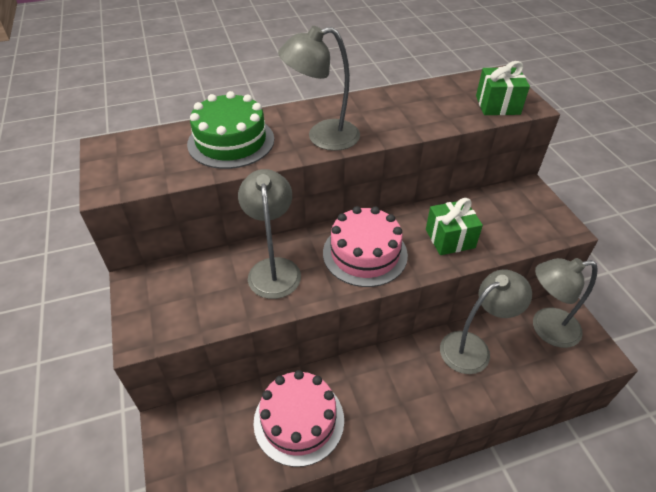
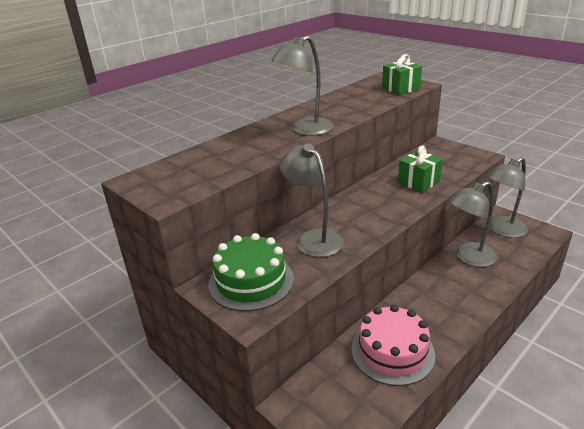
camera: 25 degrees left, 15 degrees down
green cake [187,91,274,169] -> green cake moved to [208,233,294,311]
pink cake [323,206,408,287] -> none
grey lamp [440,269,532,374] -> grey lamp turned 150 degrees counterclockwise [449,181,498,267]

